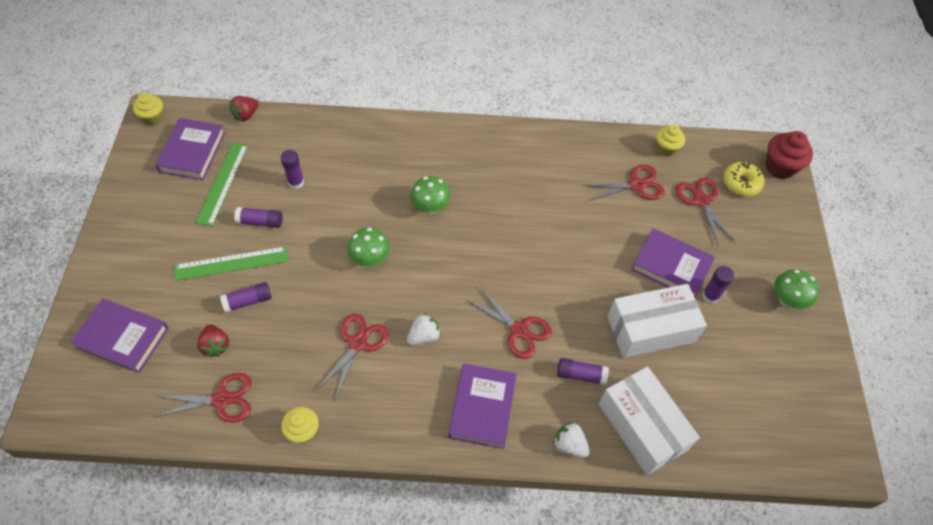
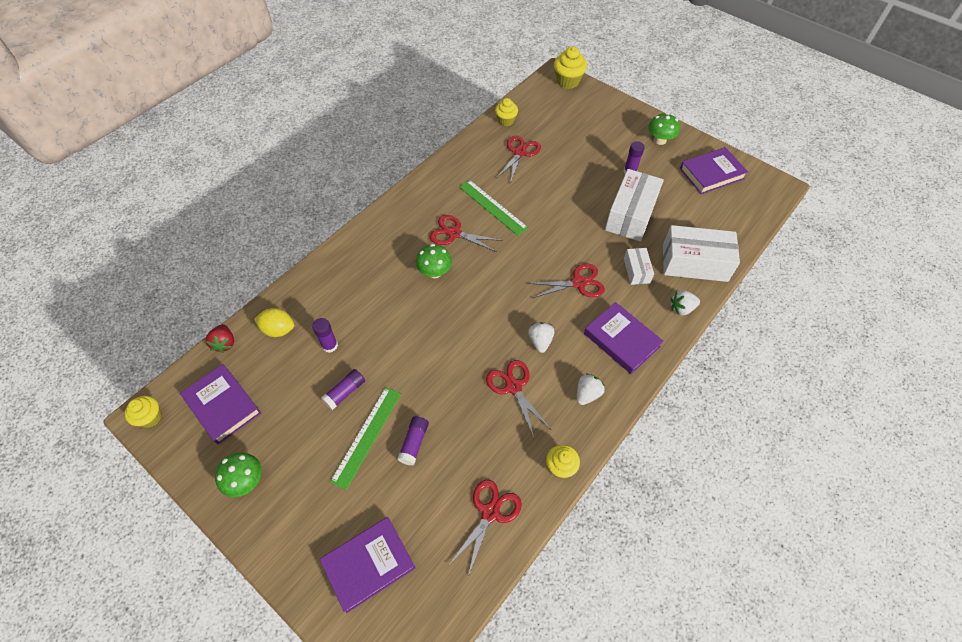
camera: 50 degrees left, 0 degrees up
green ruler [196,142,248,227] -> green ruler moved to [459,180,529,236]
red strawberry [197,324,229,357] -> none
green mushroom [347,228,390,266] -> green mushroom moved to [215,452,262,498]
purple glue stick [557,358,609,385] -> white box [624,248,654,285]
purple book [631,229,715,297] -> purple book moved to [680,147,748,194]
red scissors [675,178,735,245] -> red scissors moved to [430,215,503,252]
yellow donut [723,162,764,196] -> none
red cupcake [765,131,813,179] -> yellow cupcake [554,46,587,89]
none -> yellow lemon [254,308,294,337]
none -> white strawberry [577,373,605,405]

